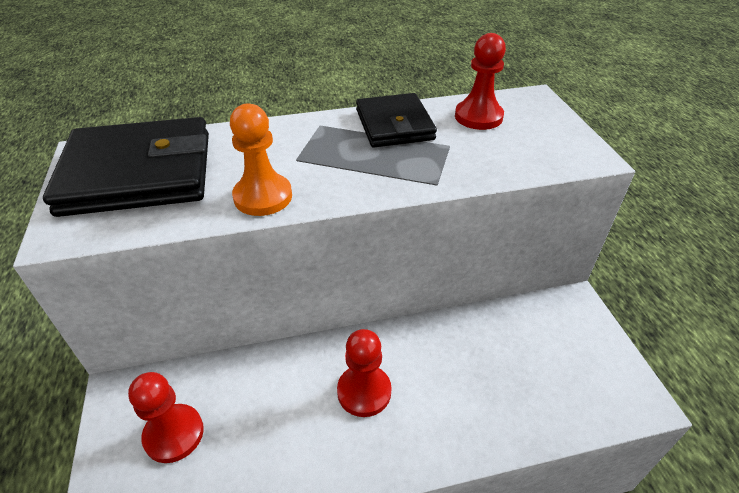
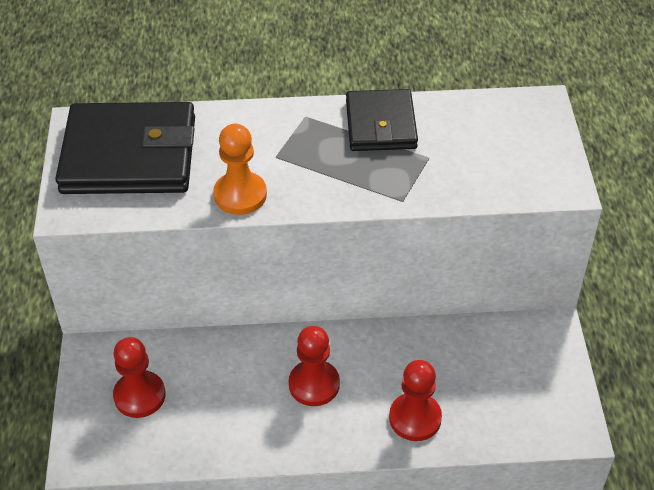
camera: 10 degrees right, 5 degrees up
red pawn [455,33,506,130] -> red pawn moved to [389,360,442,441]

